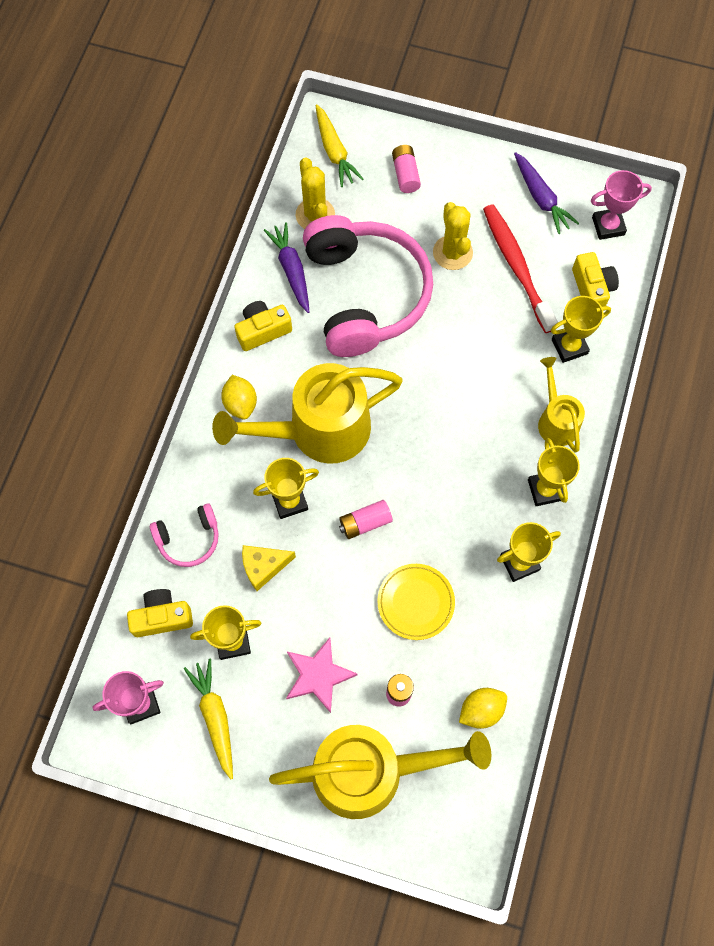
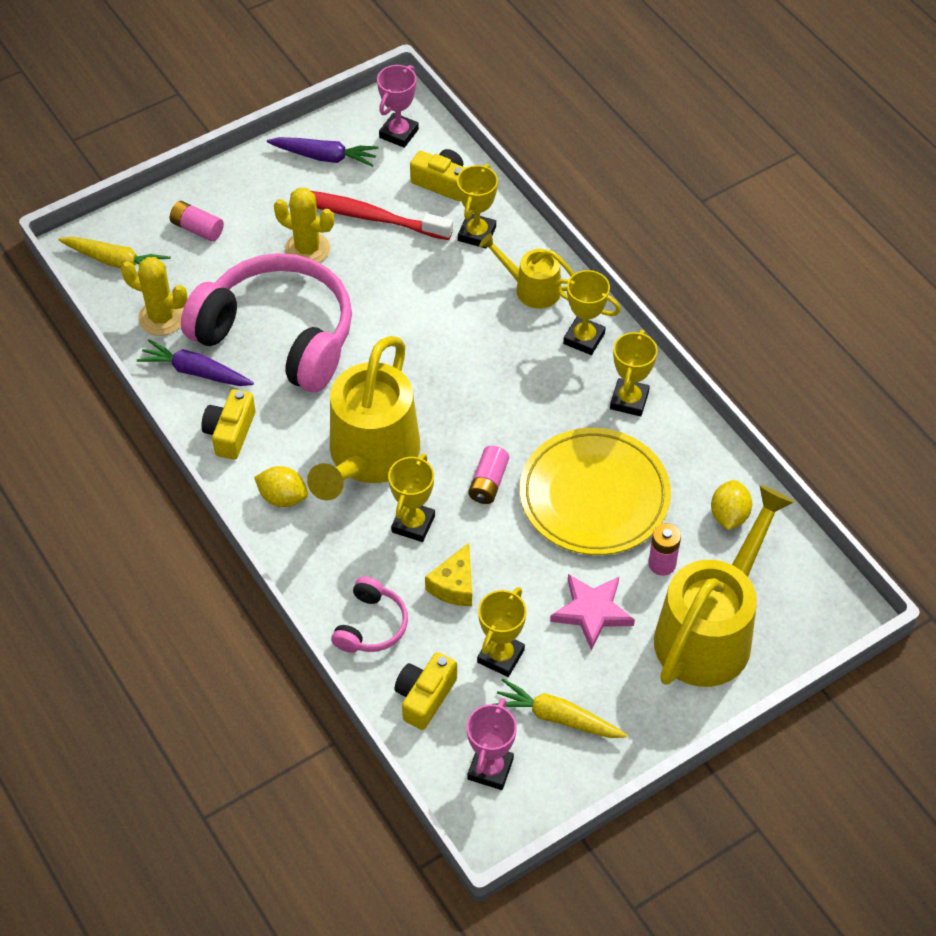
camera: 50 degrees left, 15 degrees down
yellow plate [377,564,455,640] -> yellow plate [520,428,671,555], size x1.77

